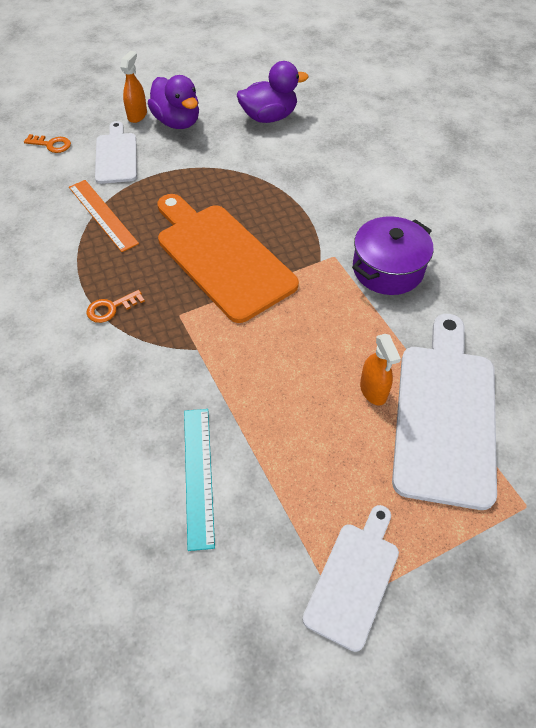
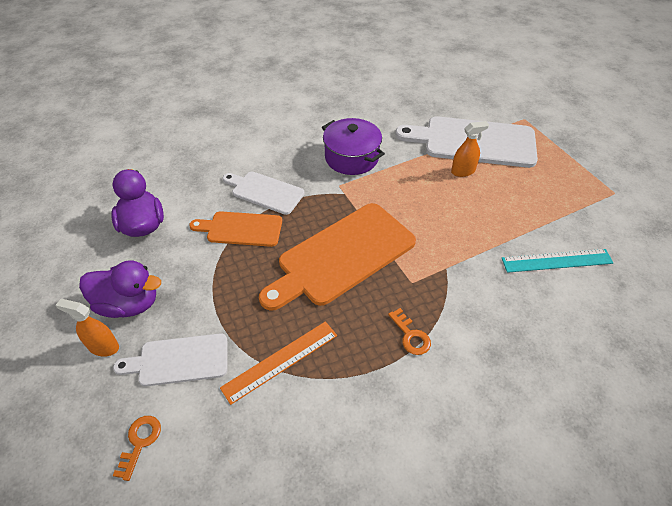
camera: 90 degrees left, 5 degrees down
purple duck [148,75,199,129] -> purple duck turned 45 degrees clockwise [79,260,161,318]
white cutting board [303,505,399,652] -> white cutting board moved to [223,172,305,215]
none -> orange cutting board [189,211,282,247]

